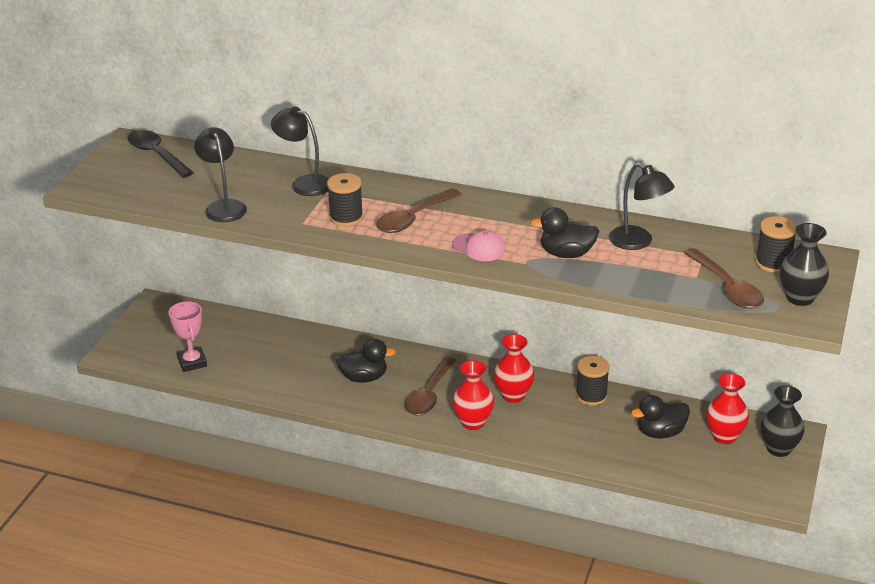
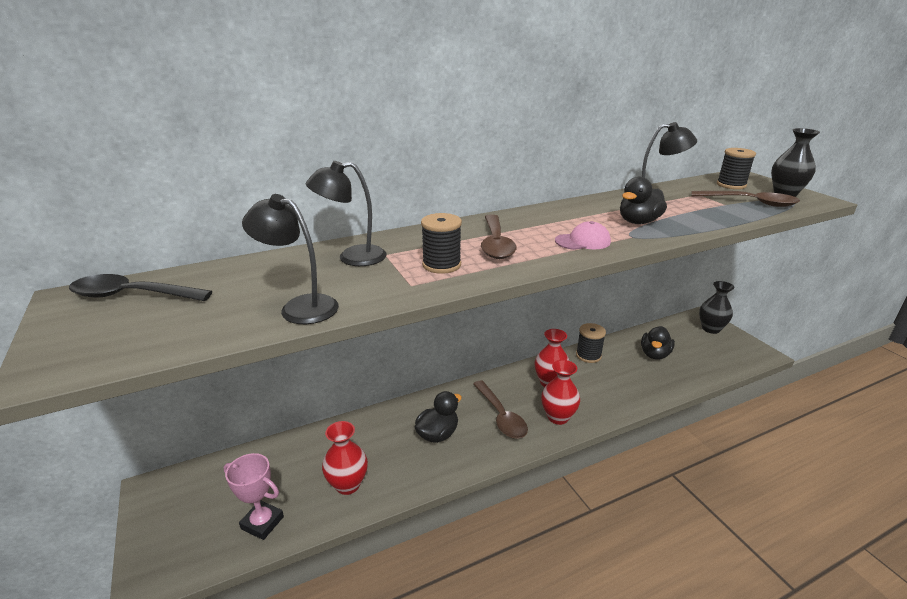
camera: 45 degrees left, 5 degrees down
red vase [706,373,749,444] -> red vase moved to [322,421,368,495]

